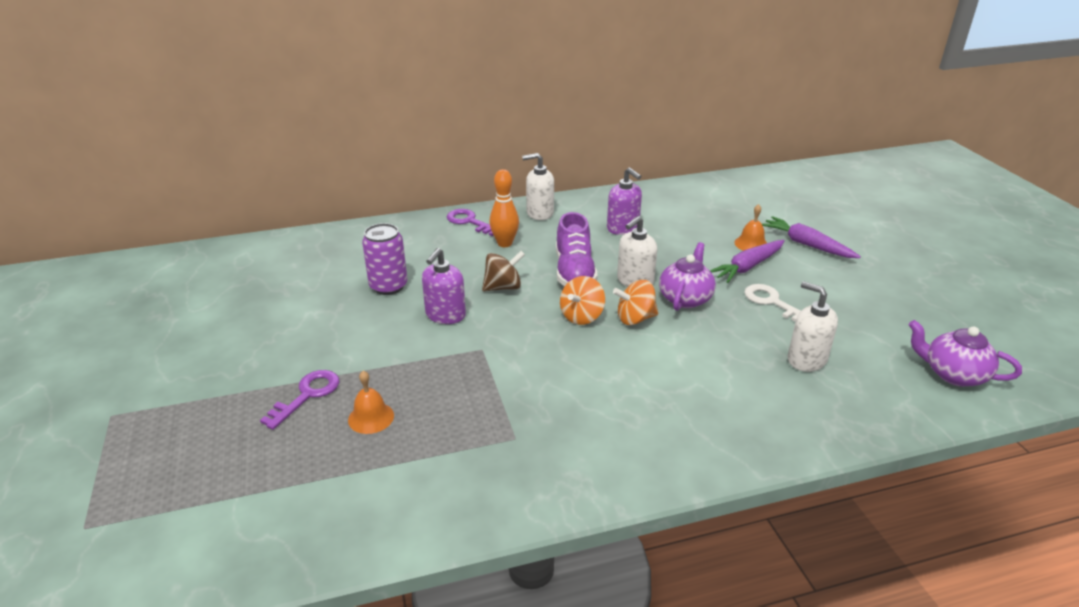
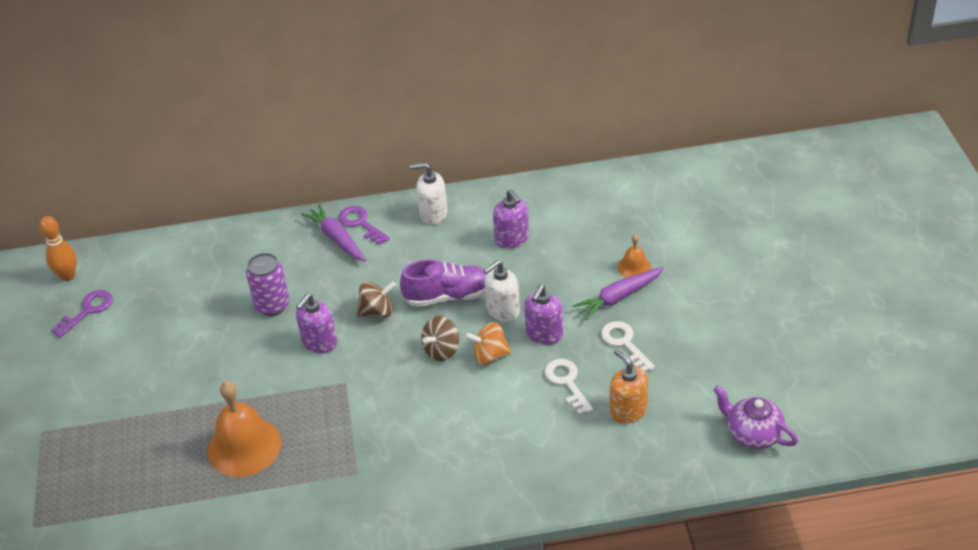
camera: 10 degrees right, 10 degrees up
purple key [260,370,339,430] -> purple key moved to [51,290,113,338]
orange bell [348,371,394,434] -> orange bell [207,381,282,477], size x1.99
orange bowling pin [489,169,519,247] -> orange bowling pin moved to [40,216,77,281]
purple shoe [556,212,598,286] -> purple shoe turned 105 degrees counterclockwise [400,260,486,307]
orange spinning top [560,276,605,325] -> brown spinning top [421,316,459,361]
purple teapot [659,242,716,311] -> purple soap dispenser [524,285,563,345]
purple carrot [761,216,861,258] -> purple carrot moved to [301,204,366,261]
white soap dispenser [788,281,838,372] -> orange soap dispenser [610,349,648,424]
none -> white key [544,359,593,415]

